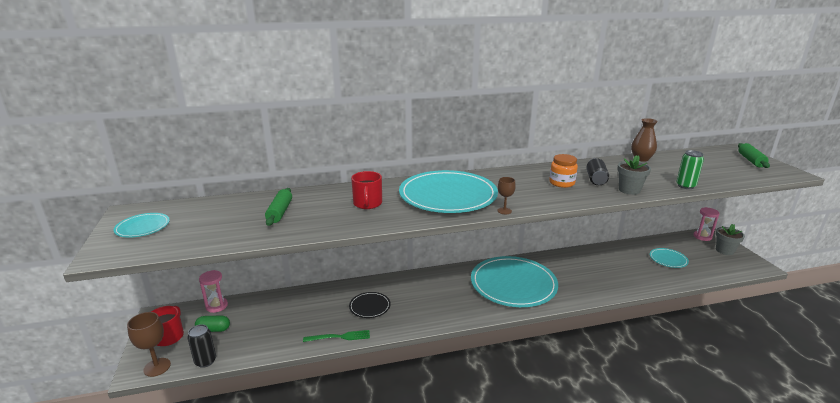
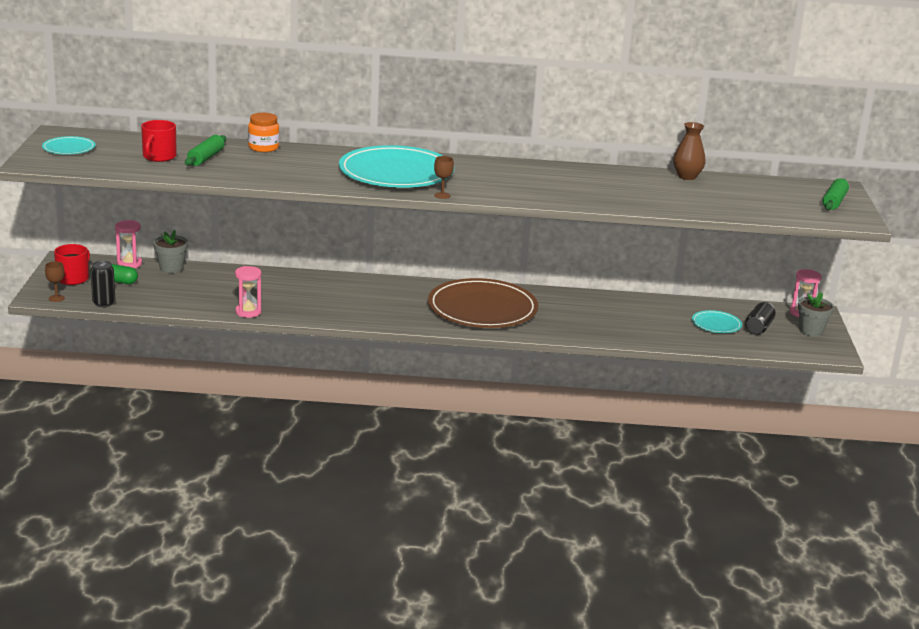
camera: 15 degrees right, 0 degrees up
brown goblet [127,312,171,377] -> brown goblet [45,261,65,302], size x0.59
green fork [303,330,370,342] -> pink hourglass [235,266,262,318]
black plate [349,292,391,318] -> none
red mug [351,171,382,209] -> red mug moved to [141,120,177,162]
turquoise plate [471,256,558,307] -> brown plate [428,278,539,328]
orange jar [549,154,578,188] -> orange jar moved to [248,113,279,152]
black can [586,158,609,185] -> black can moved to [745,302,776,335]
grey flower pot [617,155,651,195] -> grey flower pot moved to [153,230,188,273]
green can [676,150,704,189] -> none

